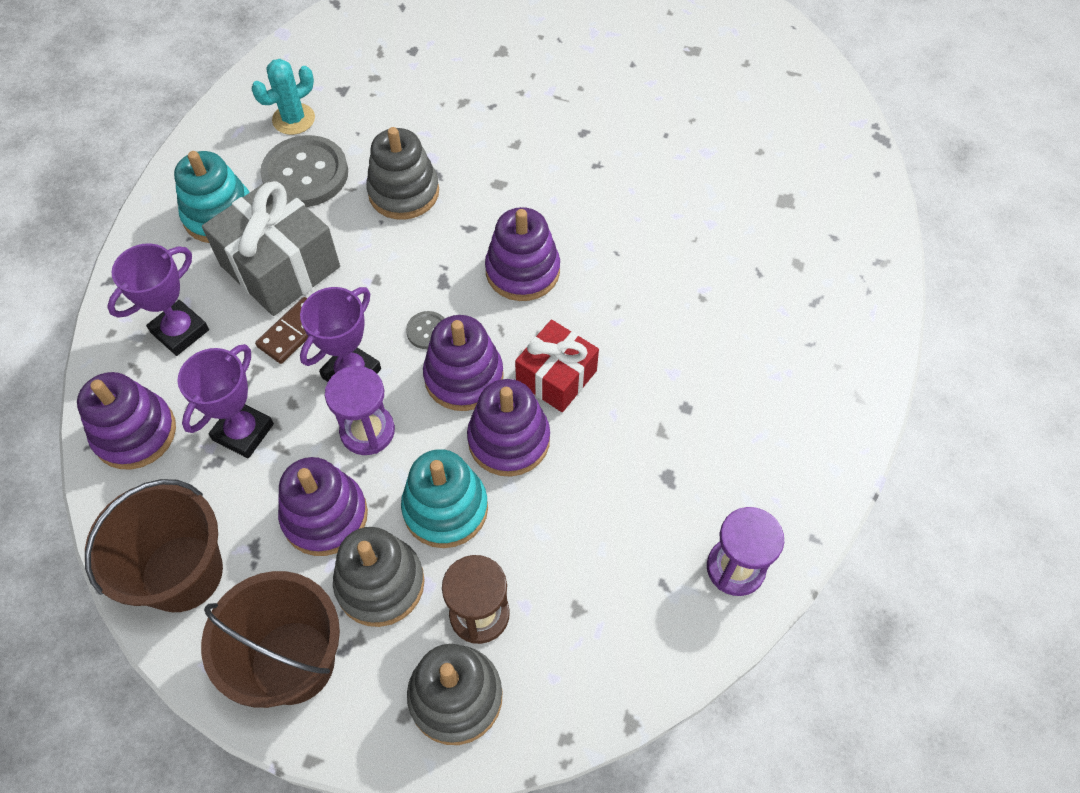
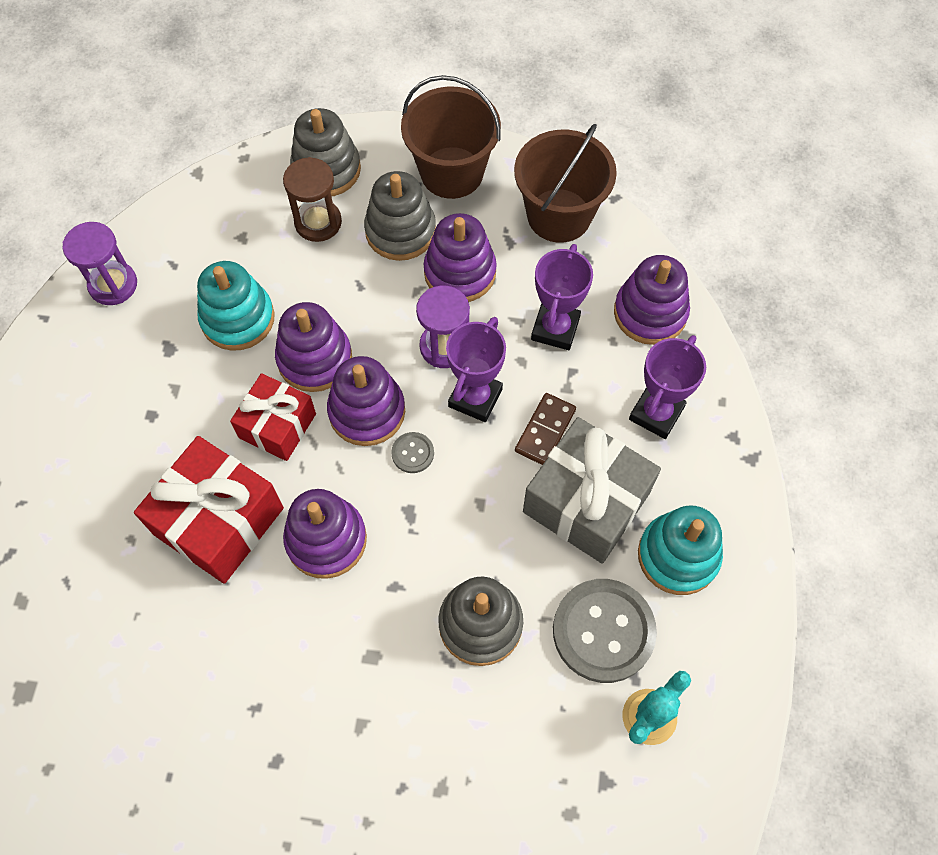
camera: 170 degrees right, 5 degrees up
turquoise stacking toy [401,449,488,548] -> turquoise stacking toy moved to [197,261,275,351]
none -> red gift [134,436,284,584]

